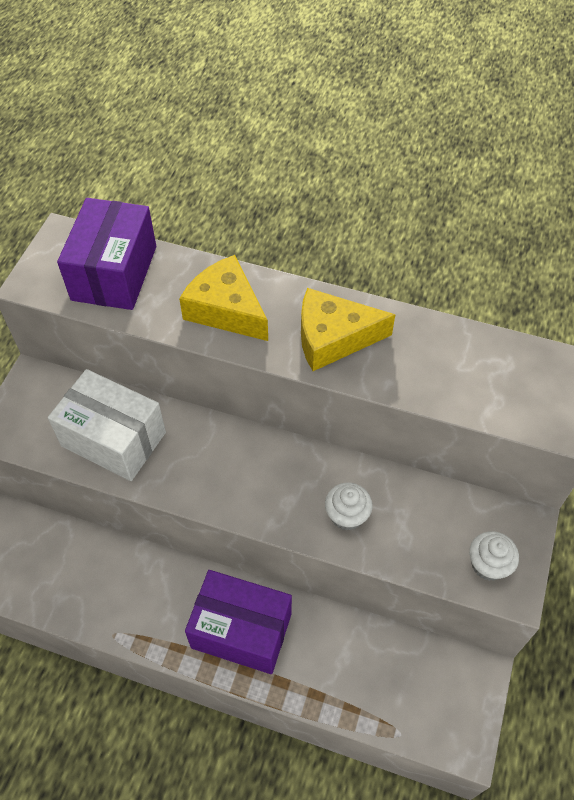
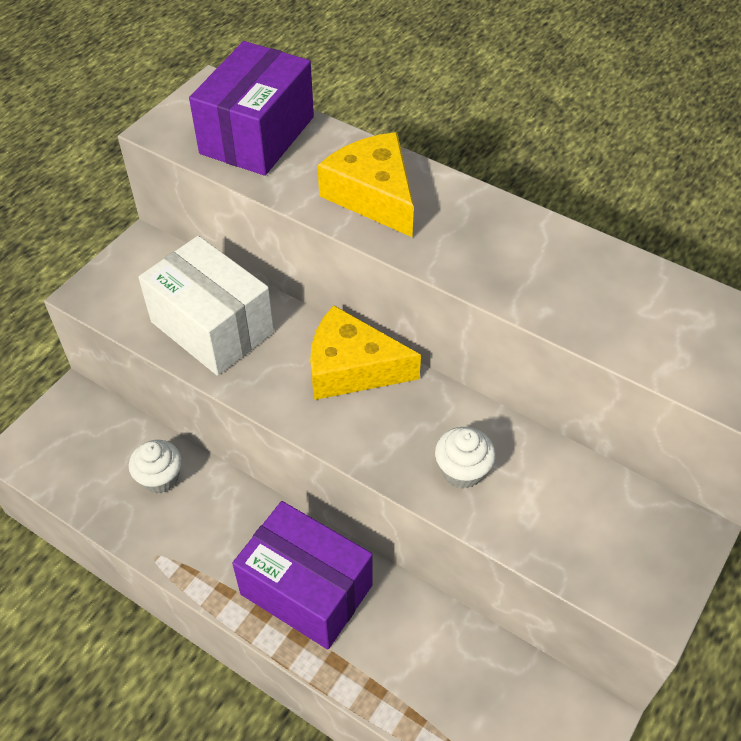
camera: 15 degrees right, 5 degrees down
yellow cheese [301,288,396,371] -> yellow cheese moved to [310,305,421,400]
white cupcake [469,531,519,581] -> white cupcake moved to [129,440,182,494]

